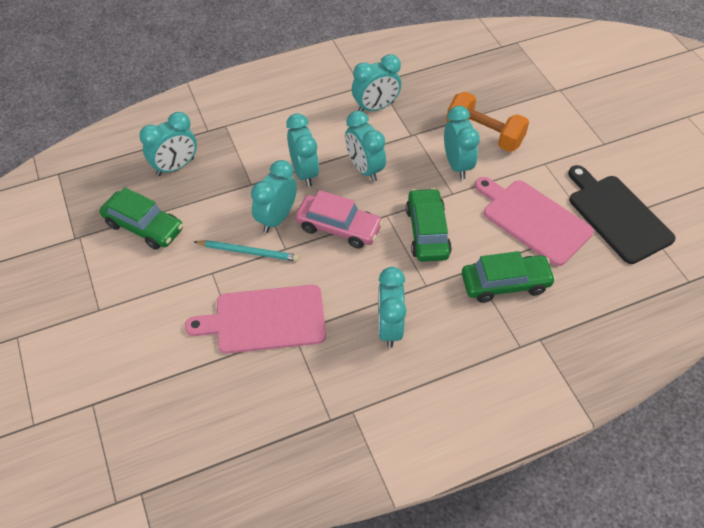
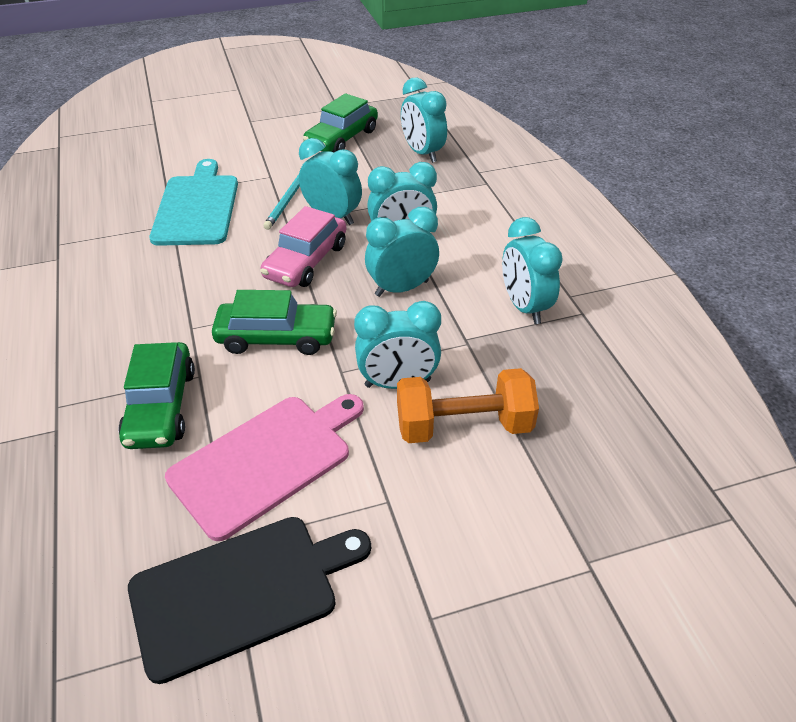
camera: 95 degrees right, 10 degrees down
pink cutting board [185,285,326,354] -> turquoise cutting board [149,159,238,246]
turquoise clock [378,267,406,348] -> none
orange dumbbell [446,92,529,152] -> orange dumbbell turned 45 degrees clockwise [397,368,539,443]

